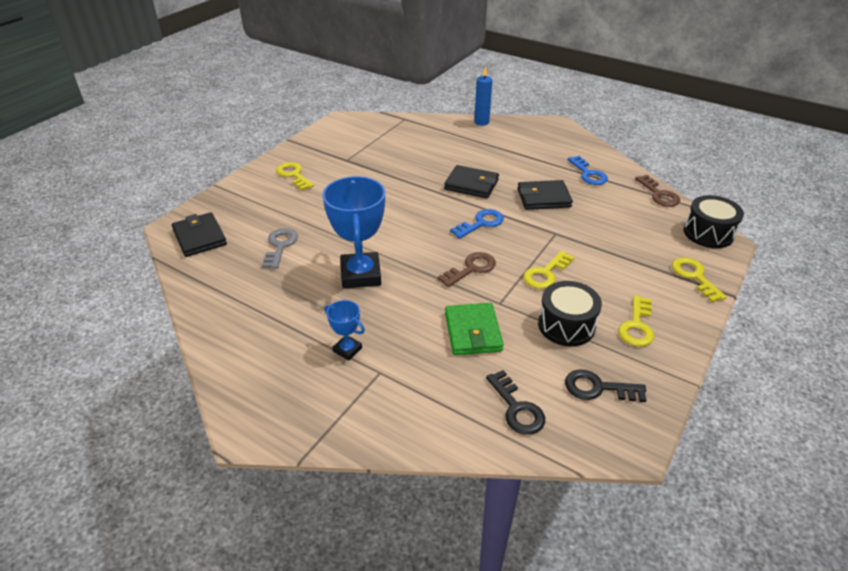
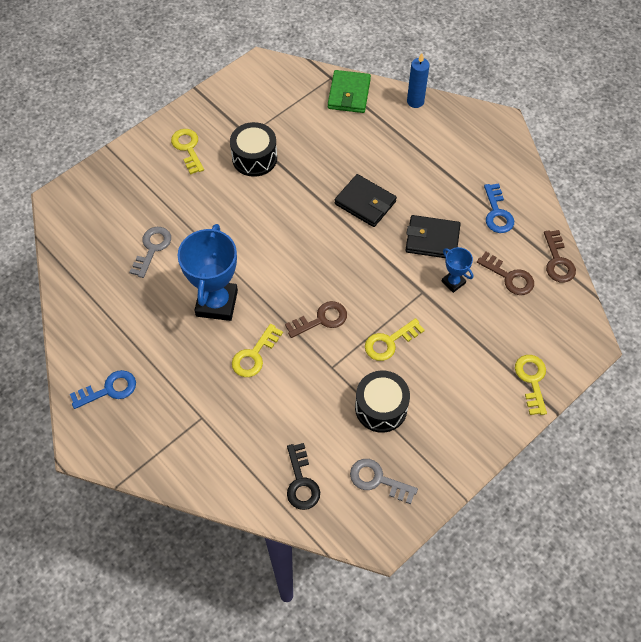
camera: 15 degrees right, 20 degrees up
black wallet [172,212,227,257] -> none
blue trophy [324,300,365,361] -> blue trophy moved to [442,247,473,293]
green wallet [445,303,504,355] -> green wallet moved to [328,70,371,113]
blue key [450,209,504,238] -> blue key moved to [70,370,136,409]
black key [565,369,646,402] -> grey key [350,459,418,504]
yellow key [618,295,654,347] -> yellow key moved to [232,324,283,377]
black drum [683,195,744,248] -> black drum moved to [230,122,277,177]
none -> brown key [477,252,534,295]

